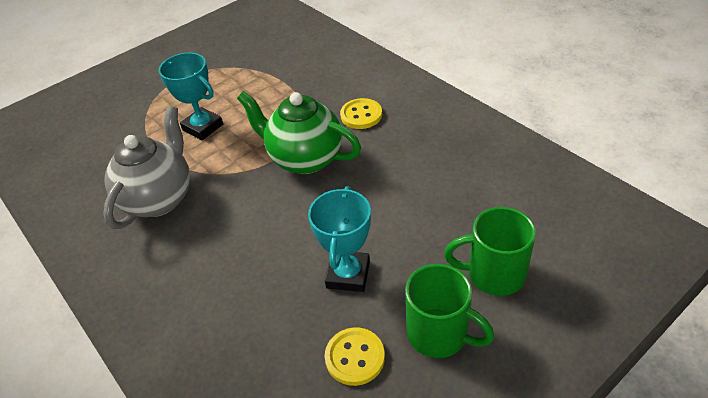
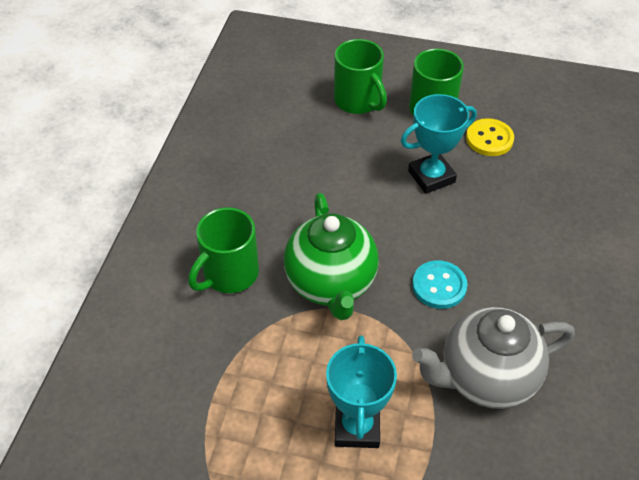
camera: 130 degrees left, 5 degrees up
yellow button [340,98,382,129] -> green mug [188,207,259,293]
none -> turquoise button [412,260,467,309]

